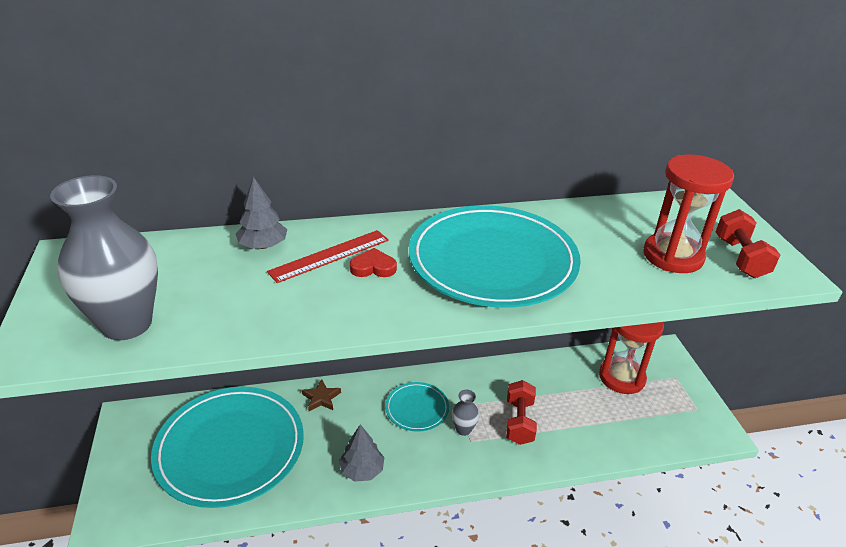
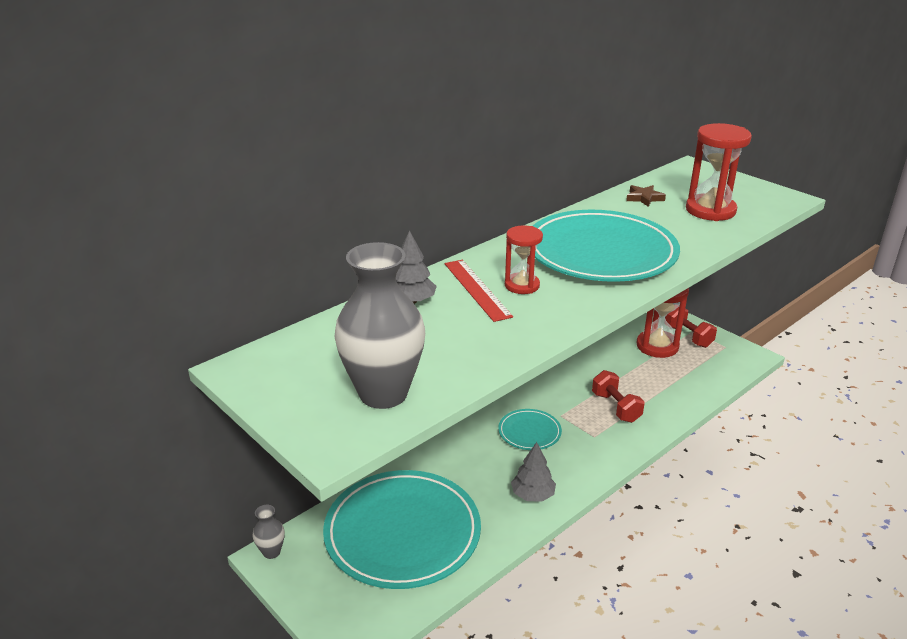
camera: 30 degrees left, 5 degrees down
red ruler [267,230,389,283] -> red ruler turned 45 degrees counterclockwise [445,260,513,322]
brown star [302,379,341,411] -> brown star moved to [626,185,666,207]
red heart [350,248,397,277] -> red hourglass [505,225,543,294]
grey vase [452,390,479,436] -> grey vase moved to [253,505,285,559]
red dumbbell [716,209,780,278] -> red dumbbell moved to [665,307,717,348]

